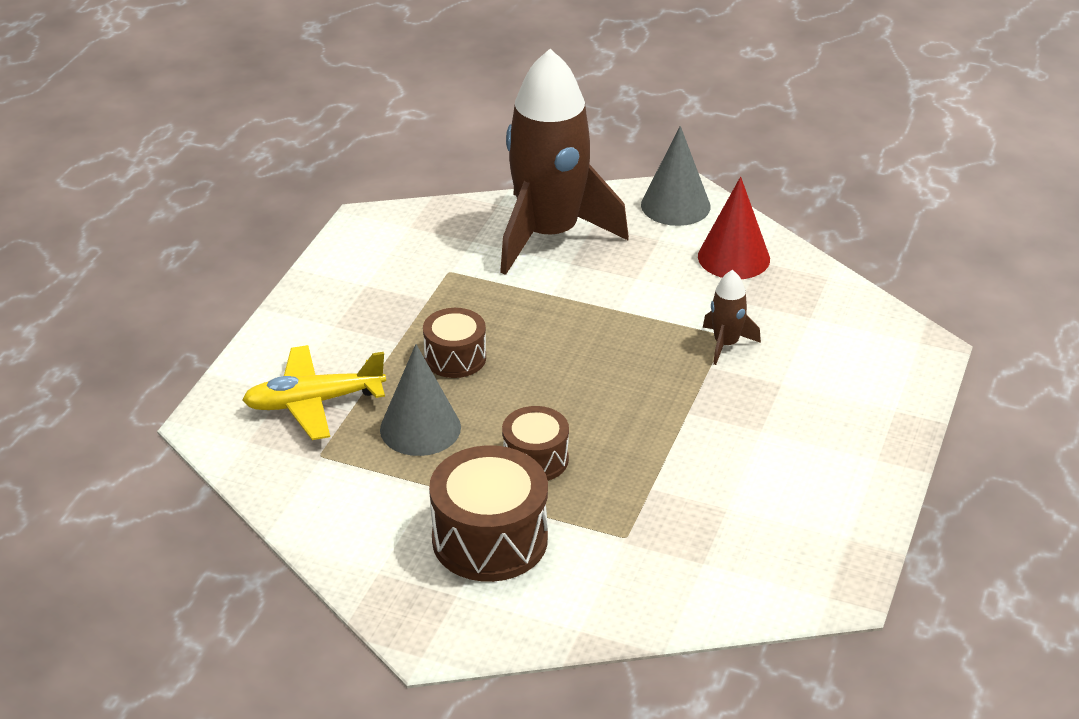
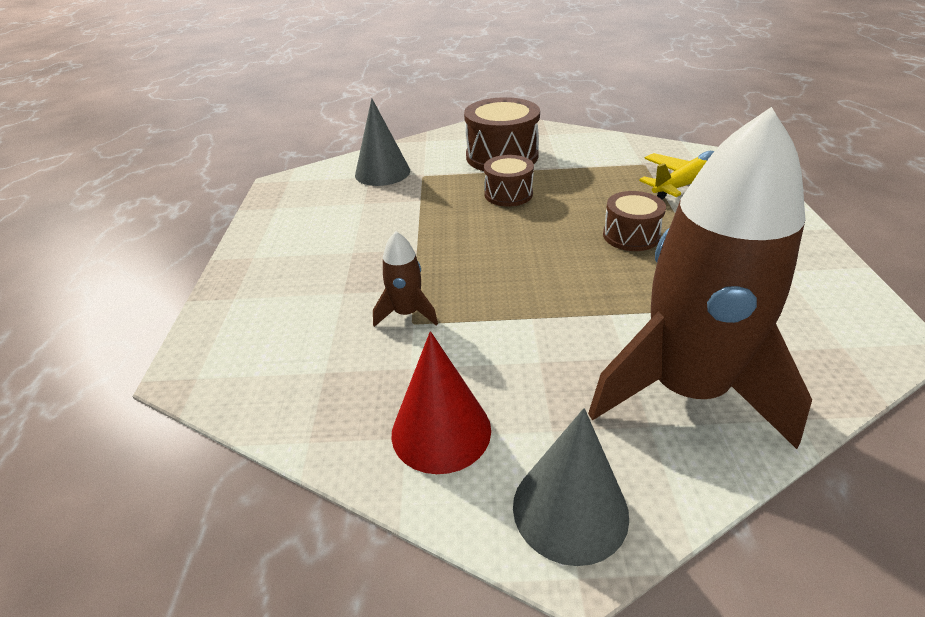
camera: 160 degrees right, 0 degrees up
grey cone [380,344,461,456] -> grey cone moved to [355,98,410,186]

